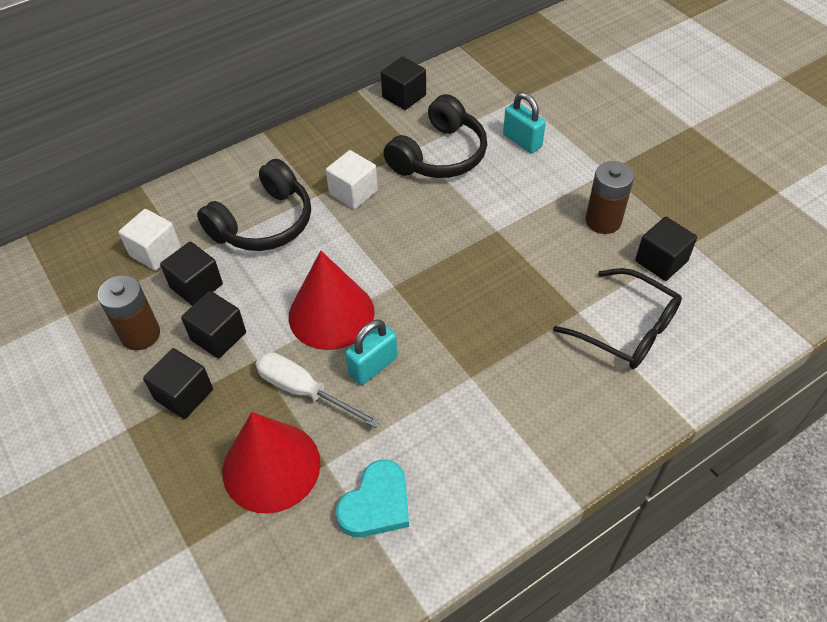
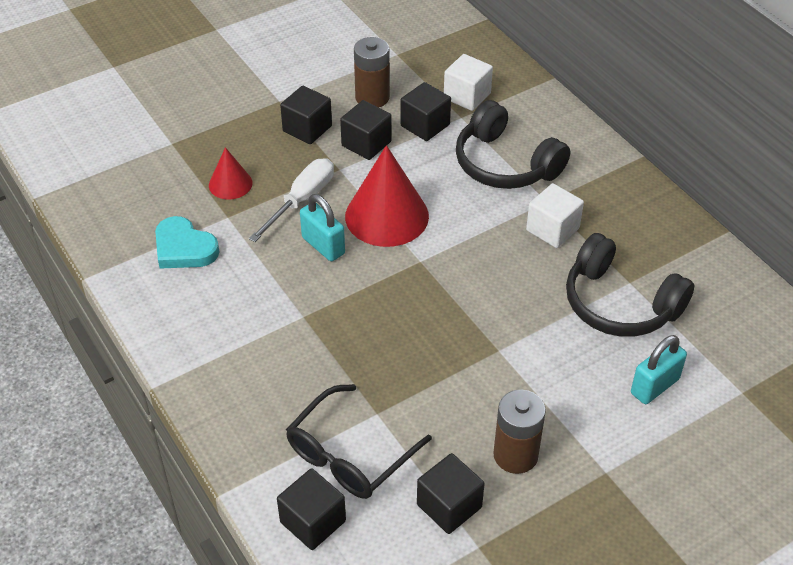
camera: 90 degrees right, 5 degrees down
red cone [223,412,321,514] -> red cone [209,147,253,200], size x0.53
black cube [381,57,426,110] -> black cube moved to [277,468,346,550]

